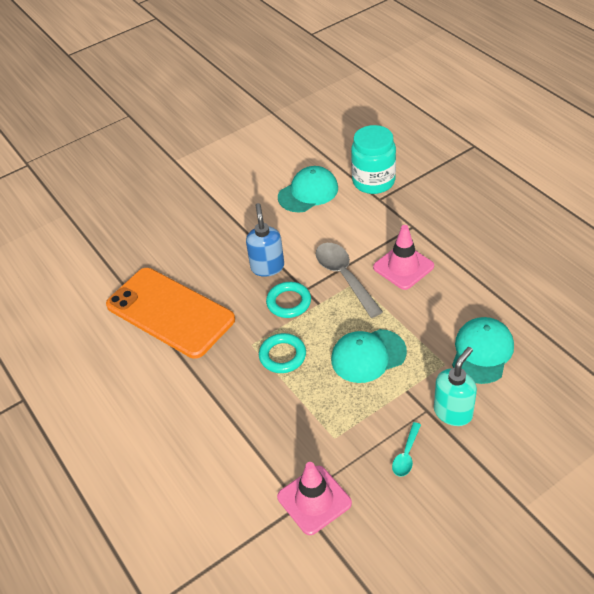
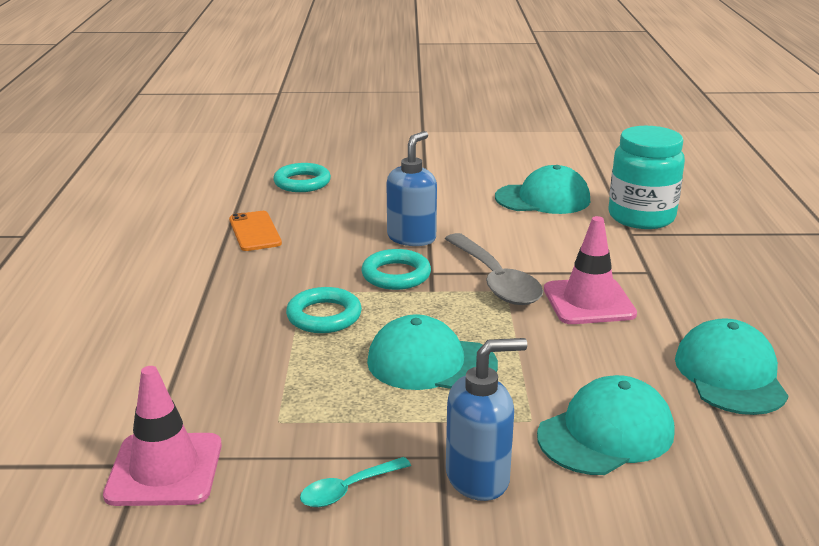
camera: 30 degrees right, 20 degrees down
orange phone [106,268,235,359] -> orange phone [229,211,282,251], size x0.44
grey spoon [316,243,383,318] -> grey spoon turned 150 degrees clockwise [445,233,543,305]
turquoise soap dispenser [434,347,477,426] -> blue soap dispenser [446,338,527,501]
none -> turquoise ring [273,163,331,192]
none -> turquoise cap [675,318,788,415]

